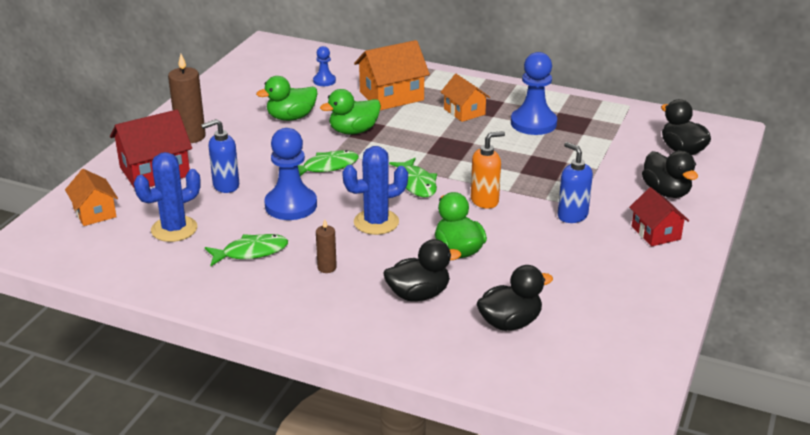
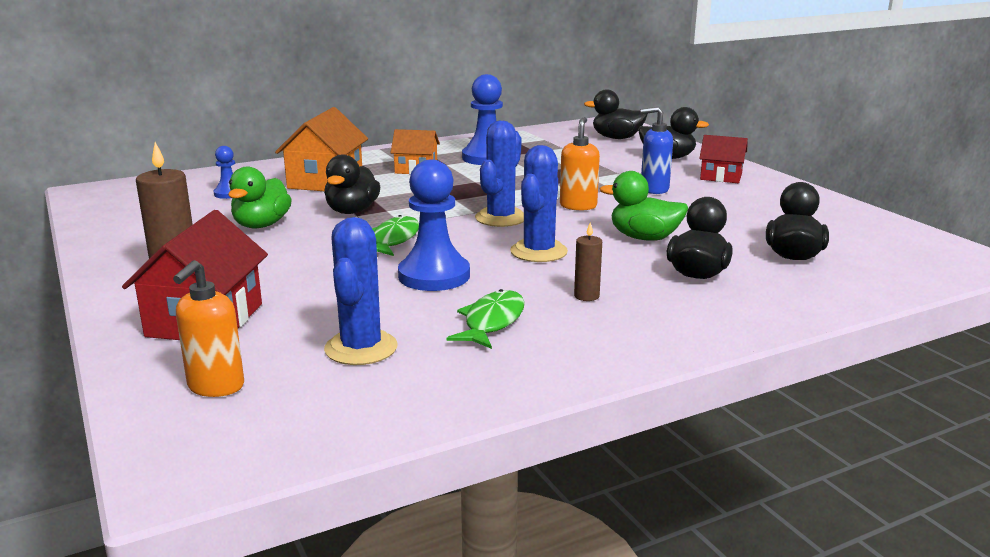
camera: 50 degrees left, 10 degrees down
orange house [65,169,118,226] -> orange soap dispenser [173,260,244,397]
blue soap dispenser [201,119,239,193] -> none
green duck [320,89,381,135] -> black duck [324,155,380,214]
green fish [389,158,437,197] -> blue cactus [475,121,524,227]

